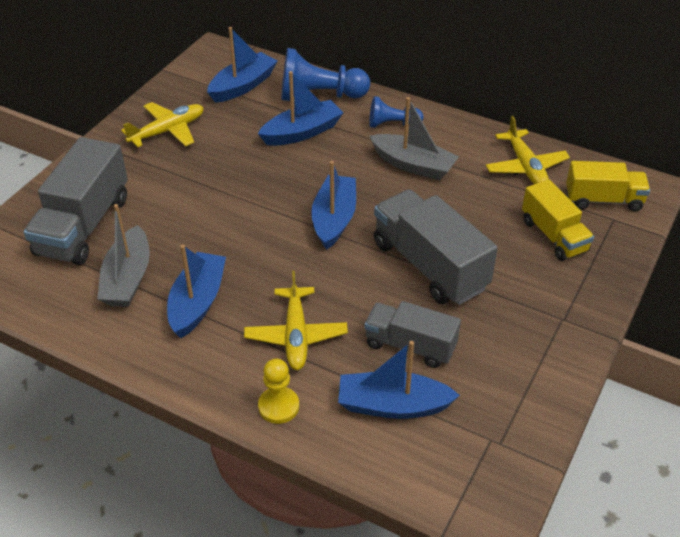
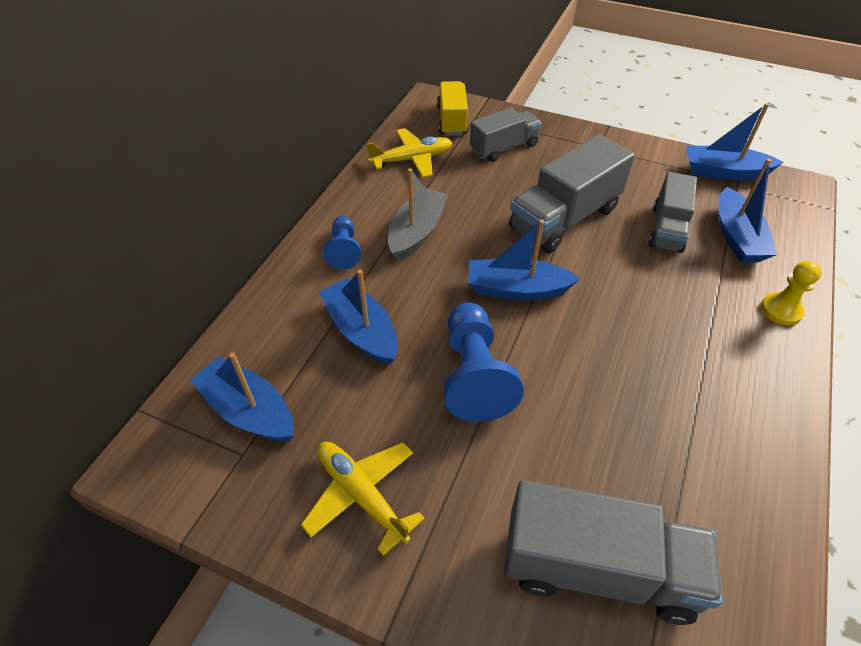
camera: 95 degrees left, 5 degrees up
grey boat [97,204,150,307] -> none
blue boat [167,245,226,338] -> blue boat moved to [686,103,783,181]
yellow plane [244,271,348,370] -> none
blue pawn [281,48,370,101] -> blue pawn moved to [444,302,524,422]
yellow truck [522,179,594,261] -> grey truck [470,108,542,162]

